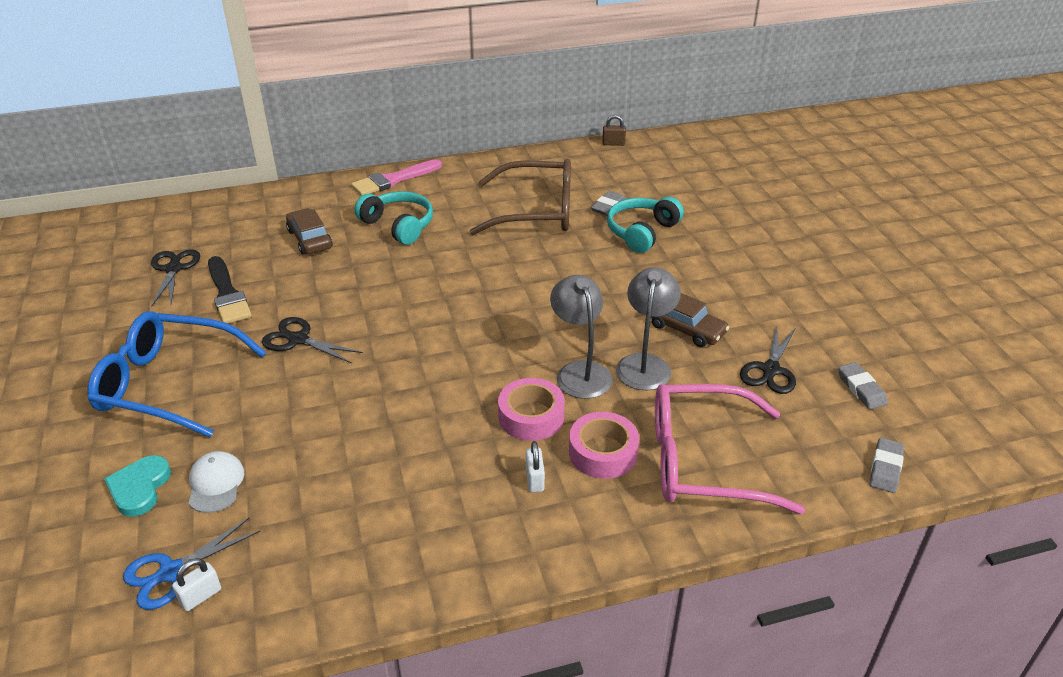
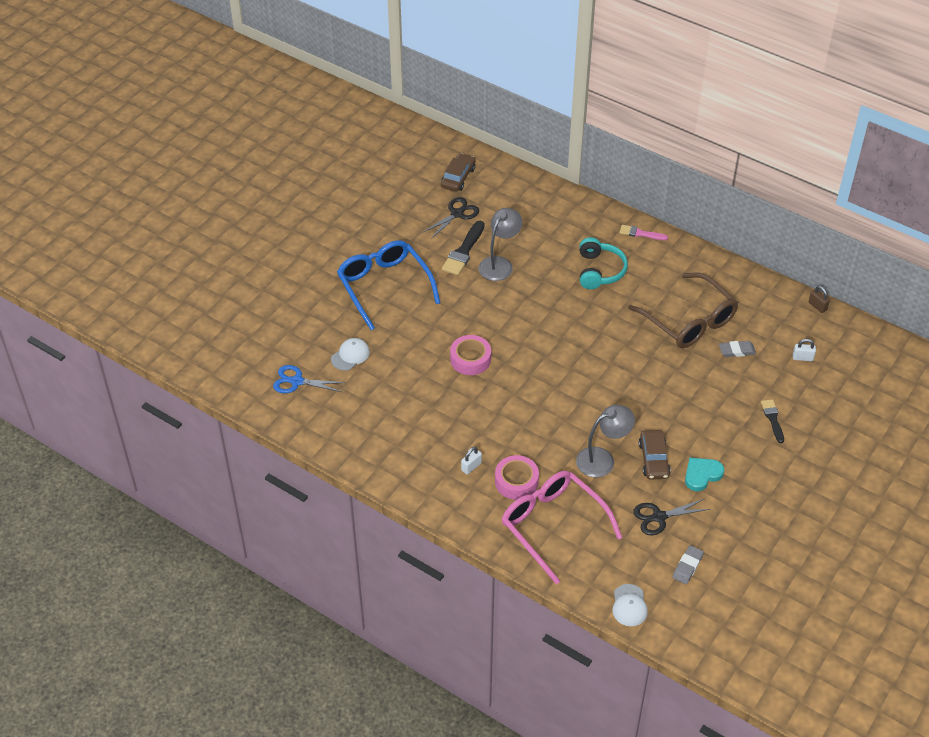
camera: 50 degrees right, 10 degrees up
turquoise heart [104,455,171,517] -> turquoise heart moved to [685,457,724,491]
white padlock [172,558,221,611] -> white padlock moved to [793,339,816,361]
black scissors [262,317,363,364] -> none
brown car [286,208,333,255] -> brown car moved to [441,153,475,192]
pink brush [351,159,442,196] -> pink brush [620,225,668,240], size x0.62
pink tape [498,378,565,441] -> pink tape moved to [450,335,491,375]
grey lamp [550,275,612,399] -> grey lamp moved to [479,208,523,281]
turquoise headphones [607,197,684,253] -> none
grey eraser [870,438,904,493] -> white cap [612,584,648,626]
none -> black brush [761,399,784,443]

